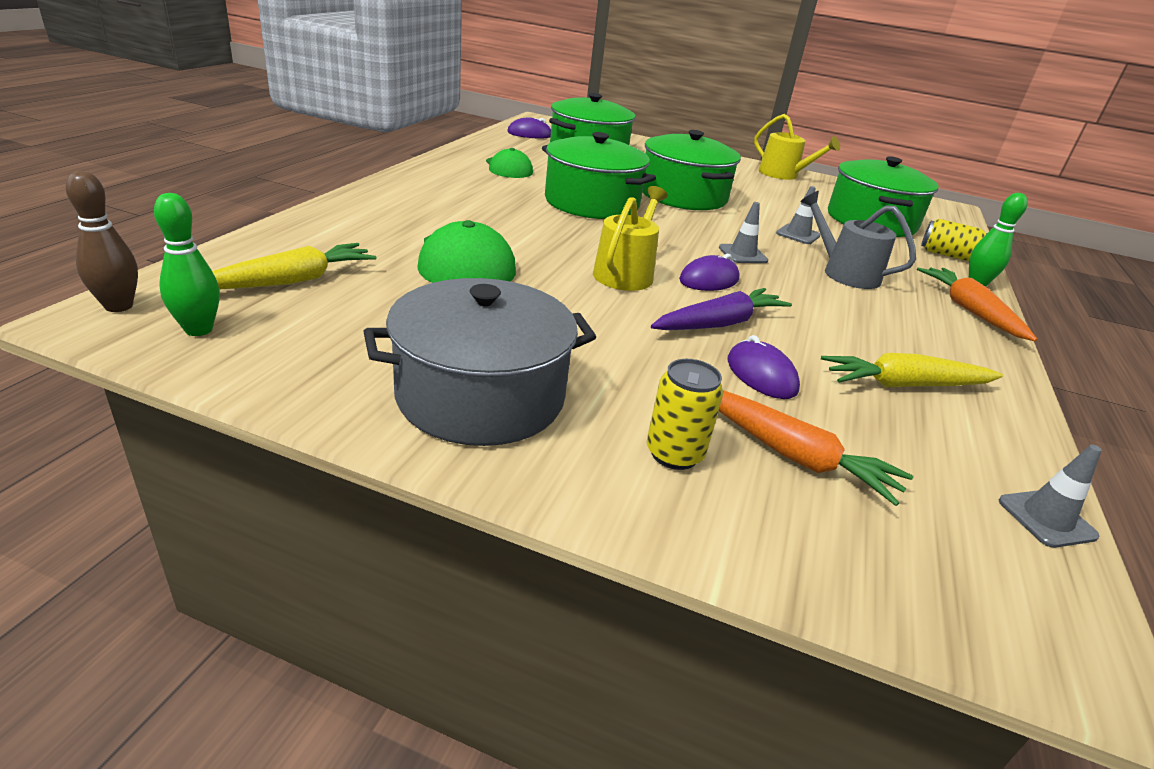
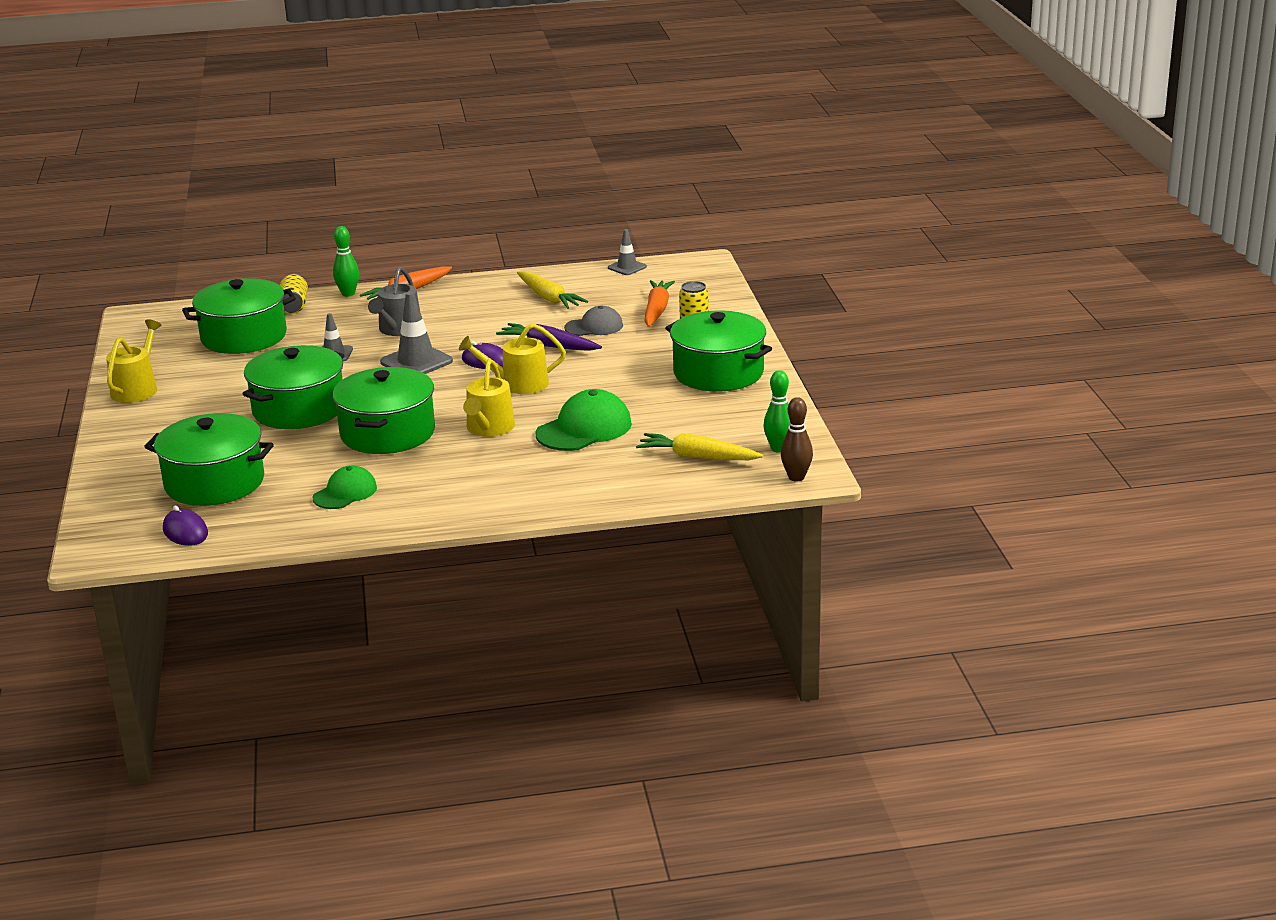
camera: 115 degrees left, 5 degrees down
grey pot [363,278,596,446] -> green pot [665,310,772,392]
grey traffic cone [719,202,768,263] -> grey traffic cone [380,292,453,374], size x1.69
purple mouse [727,335,800,399] -> grey cap [564,306,623,336]
none -> yellow watering can [463,359,515,437]

